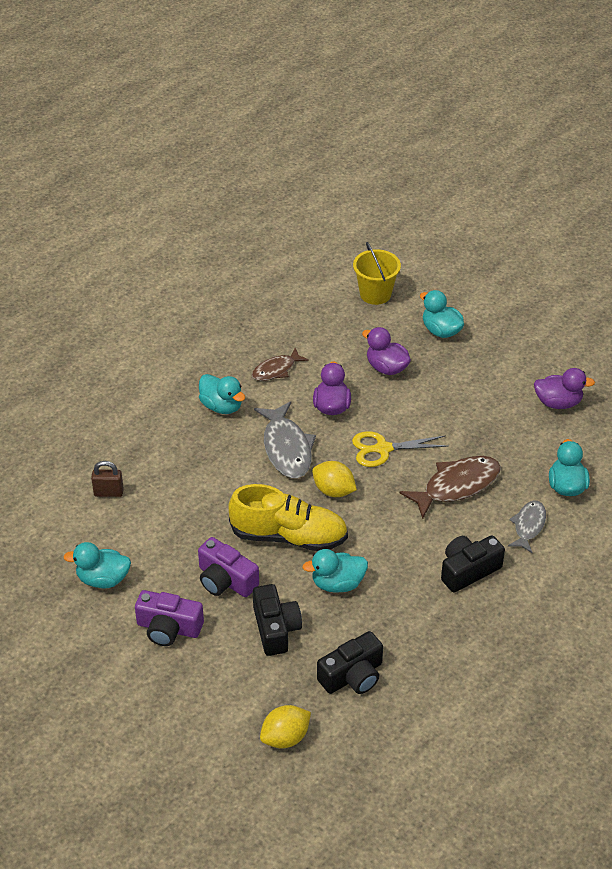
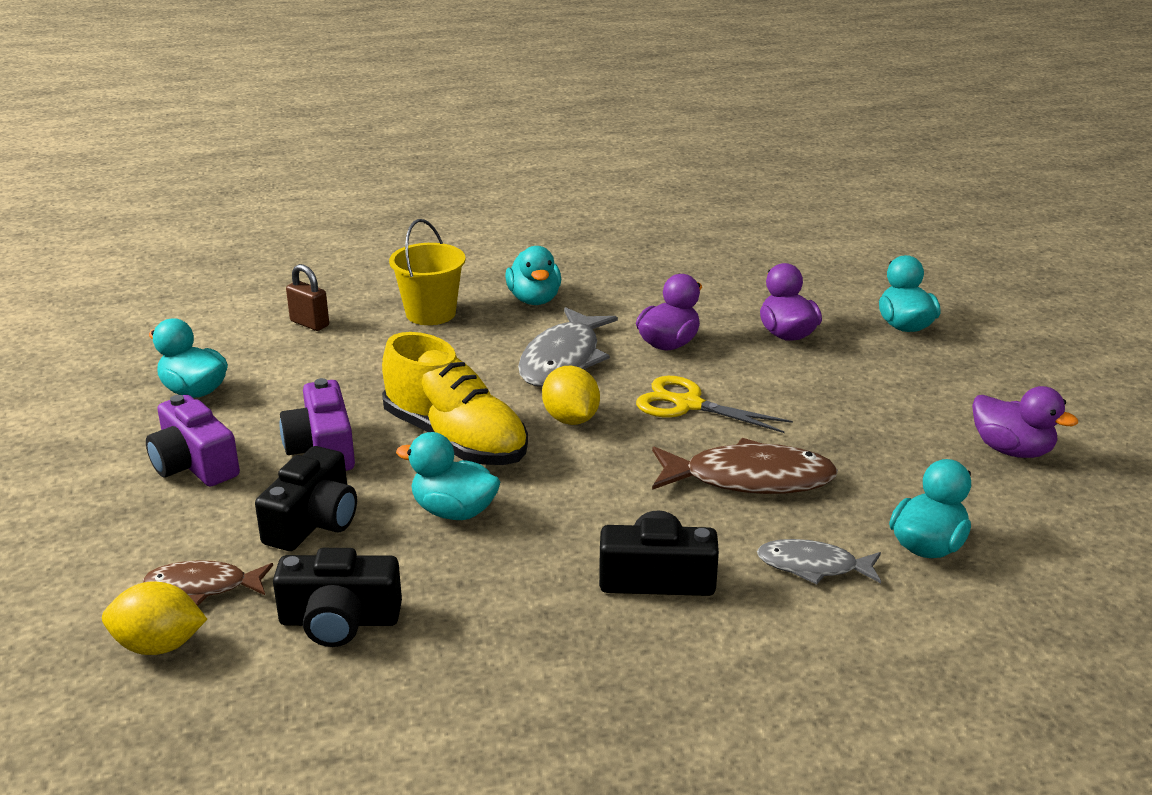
camera: 35 degrees right, 15 degrees down
brown fish [252,348,309,381] -> brown fish moved to [143,560,273,606]
yellow bucket [353,242,401,305] -> yellow bucket moved to [389,219,466,325]
grey fish [508,501,546,553] -> grey fish turned 135 degrees counterclockwise [757,539,881,585]

